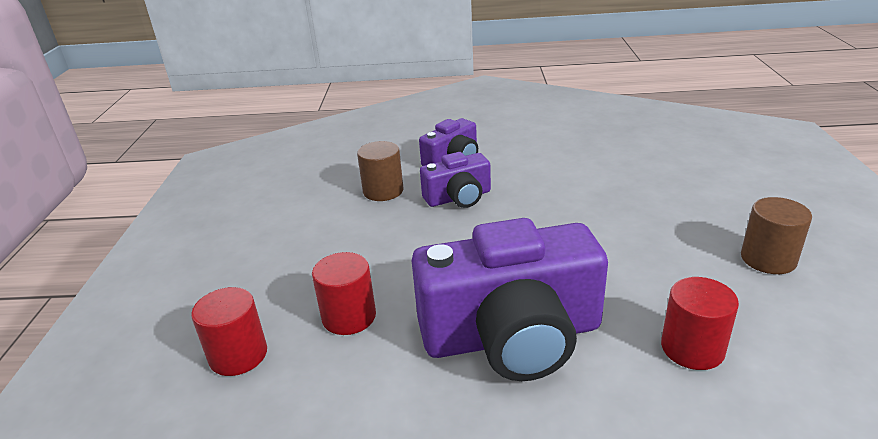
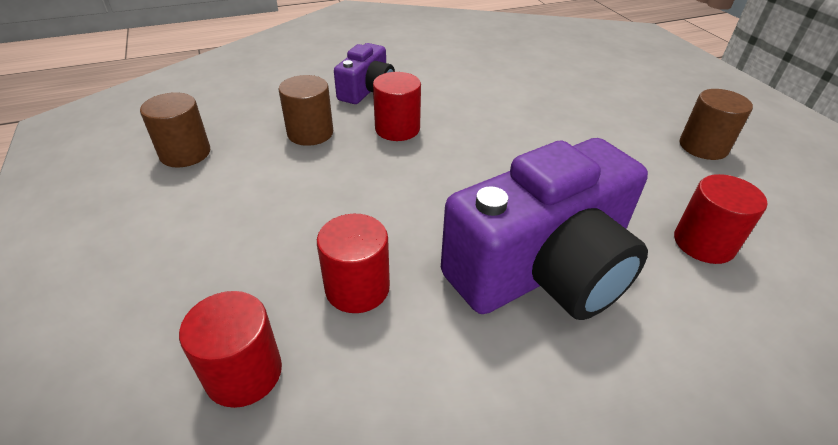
camera: 25 degrees left, 10 degrees up
purple camera [420,152,491,208] -> red cylinder [373,72,421,141]
none -> brown cylinder [140,92,210,168]

